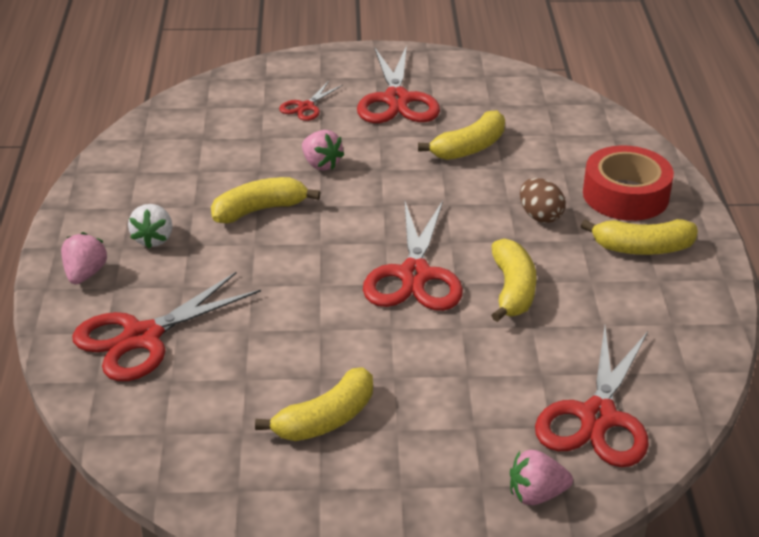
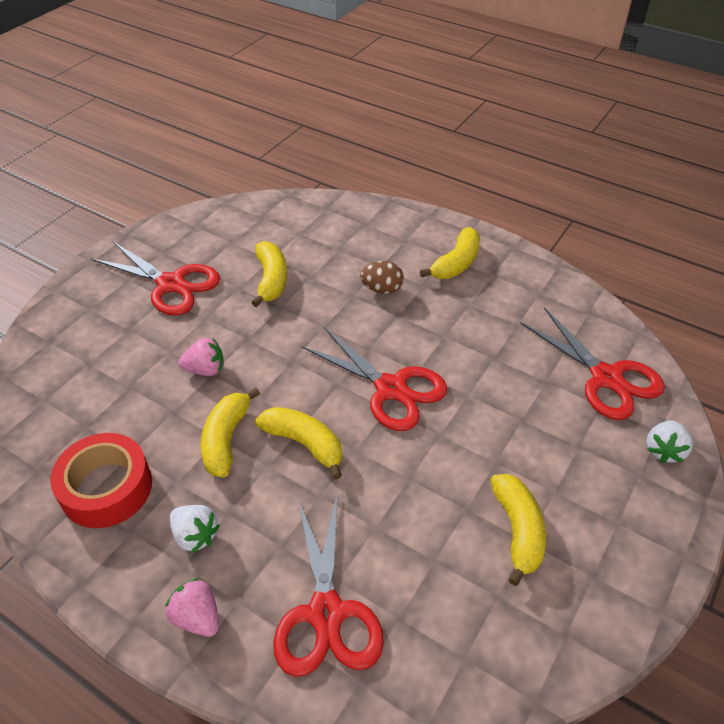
camera: 55 degrees left, 10 degrees up
red scissors [279,81,343,121] -> none
yellow banana [491,238,537,322] -> yellow banana moved to [256,407,342,479]
pink strawberry [510,450,573,505] -> white strawberry [646,420,693,463]
red tape [583,145,674,221] -> red tape moved to [50,433,152,528]

